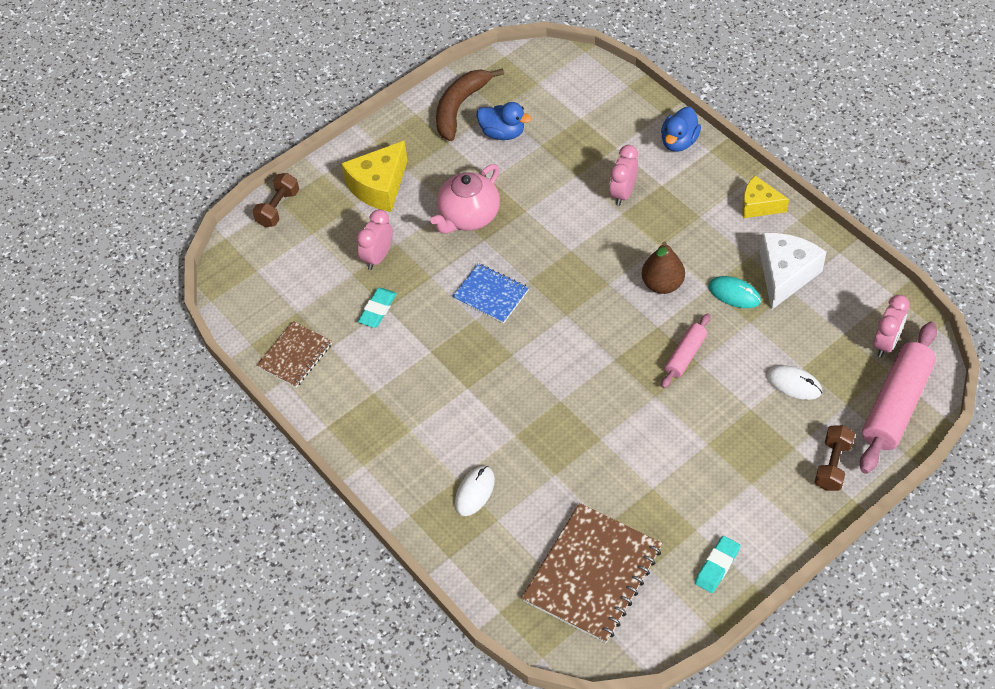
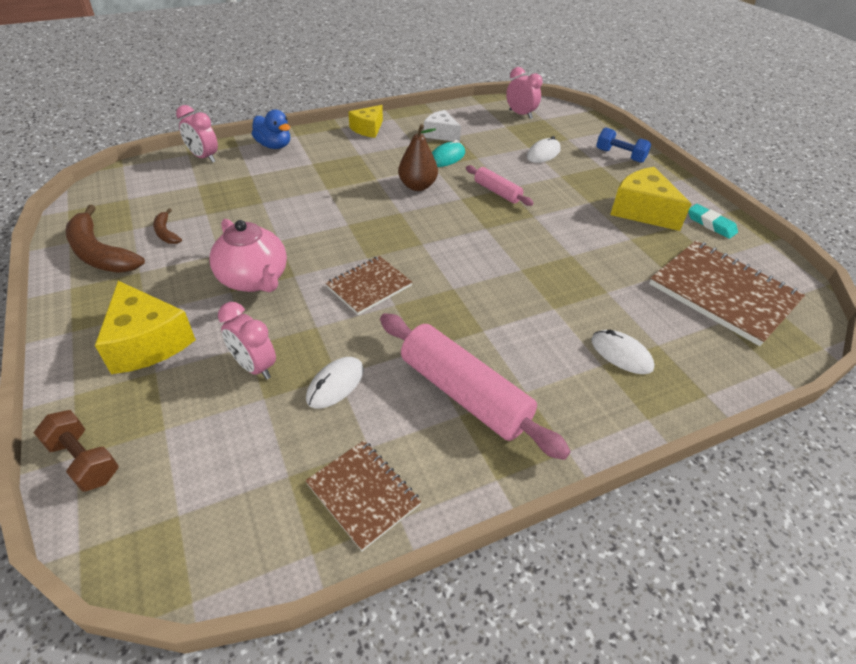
camera: 80 degrees left, 10 degrees down
turquoise eraser [358,288,397,328] -> white mouse [306,357,364,408]
blue notebook [452,263,529,324] -> brown notebook [325,256,412,315]
blue duck [477,102,531,140] -> brown banana [153,208,182,244]
pink clock [609,145,638,206] -> pink clock moved to [176,105,218,163]
white cheese [760,233,827,310] -> white cheese [424,110,461,142], size x0.64
brown dumbbell [815,425,855,491] -> blue dumbbell [596,128,651,163]
pink rolling pin [860,322,937,474] -> pink rolling pin moved to [380,313,571,460]
none -> yellow cheese [610,167,691,231]

